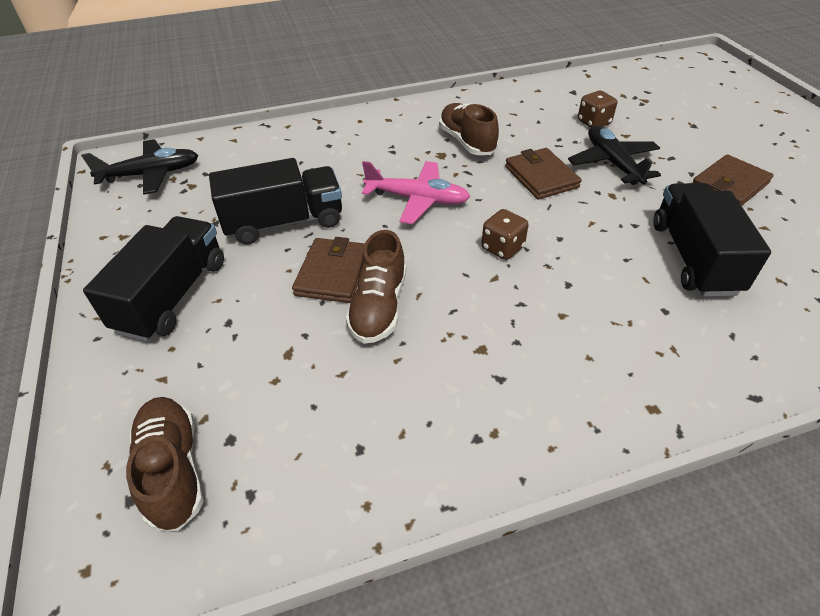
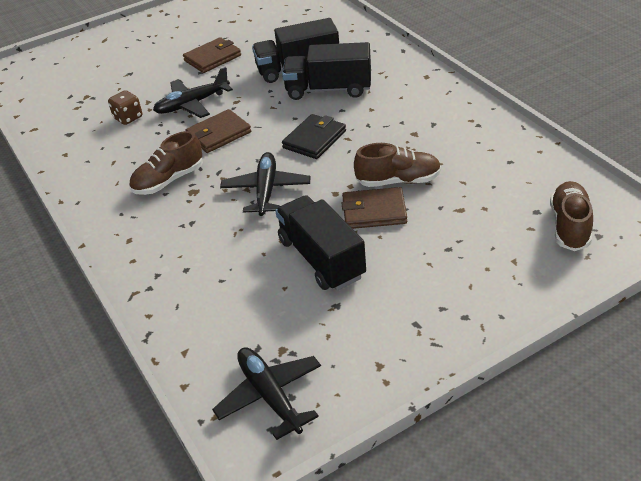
camera: 100 degrees left, 5 degrees down
black truck [83,216,224,341] -> black truck moved to [282,42,371,100]
brown shoe [126,397,204,531] -> brown shoe turned 135 degrees clockwise [550,181,593,251]
pink plane [362,161,470,224] -> black plane [220,152,310,216]
brown dice [481,209,529,260] -> black wallet [282,114,346,159]
brown wallet [693,155,773,206] -> brown wallet turned 75 degrees counterclockwise [183,37,241,73]

